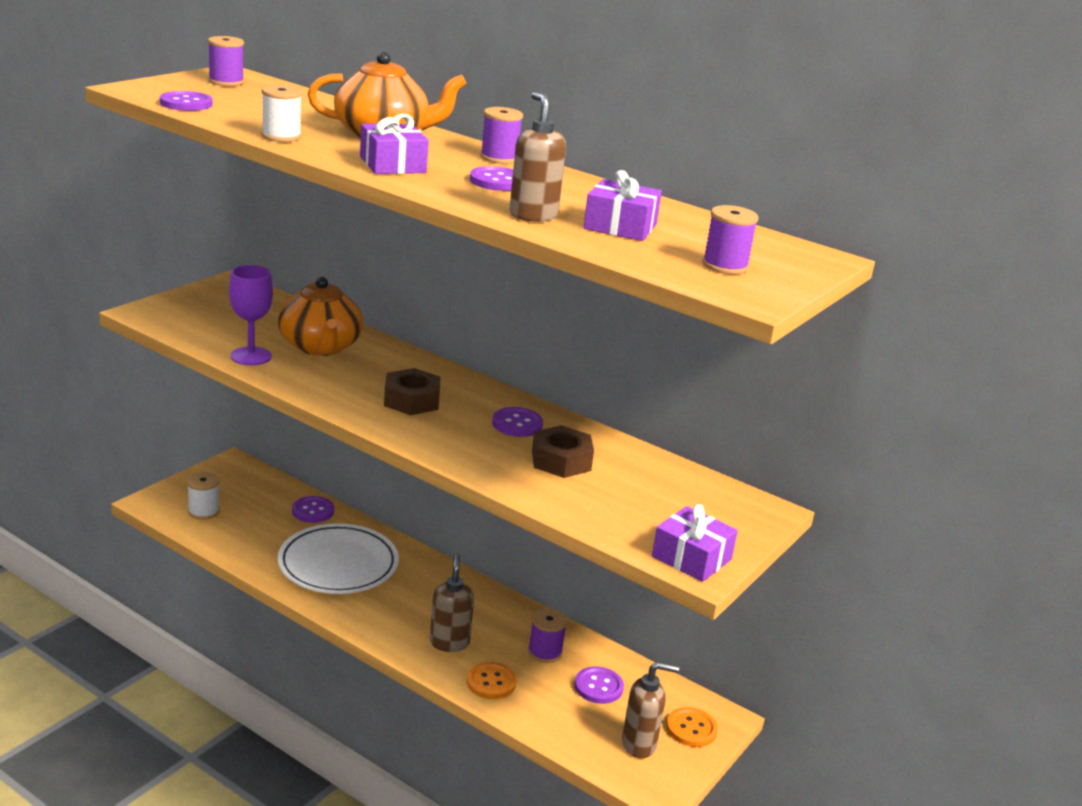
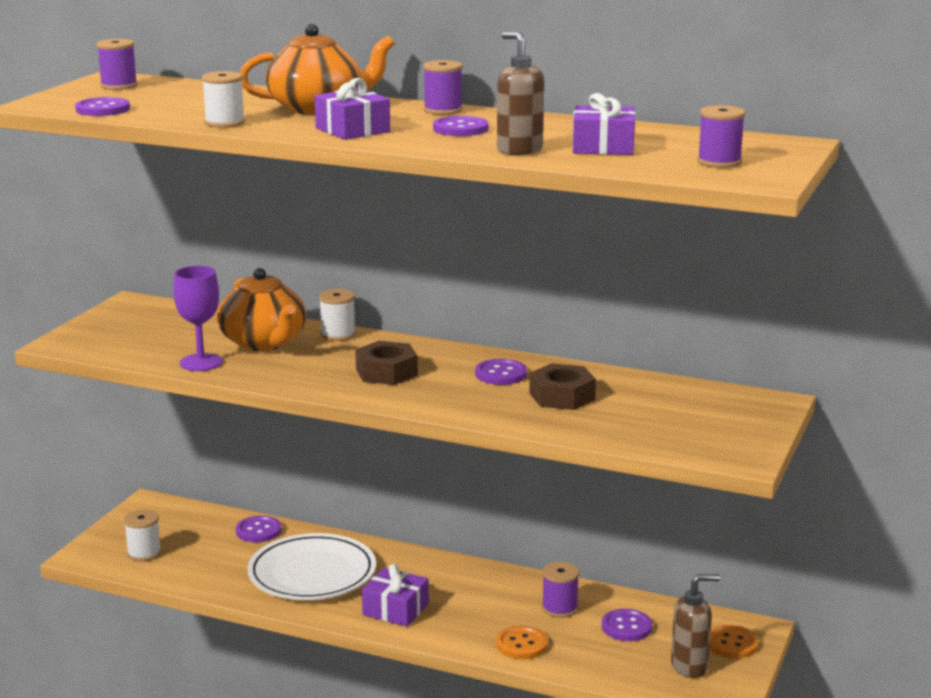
camera: 10 degrees left, 5 degrees down
brown soap dispenser [430,553,474,652] -> none
purple gift [652,504,738,582] -> purple gift moved to [362,564,429,627]
none -> white spool [319,289,356,341]

